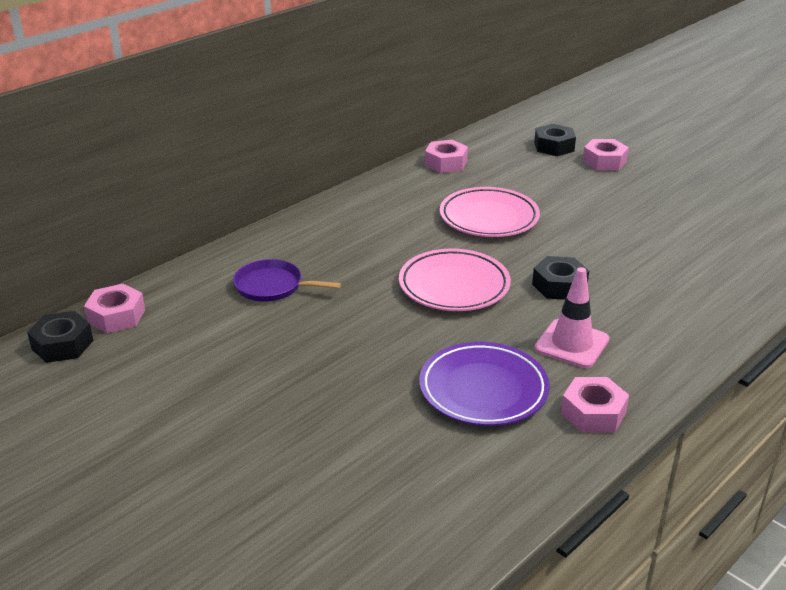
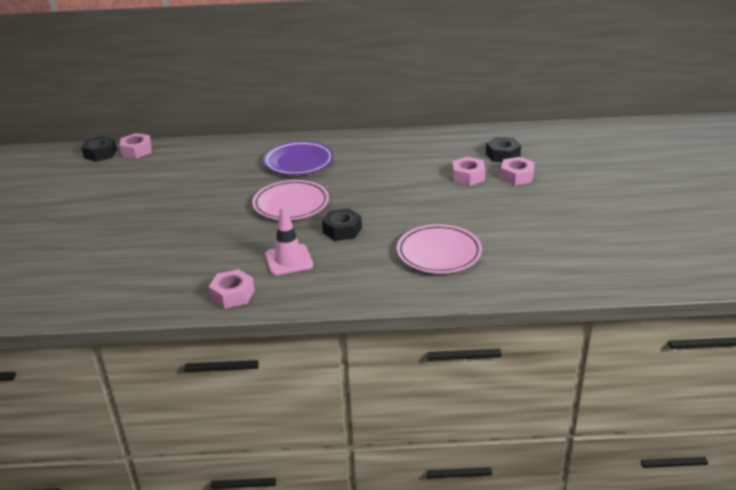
camera: 45 degrees right, 0 degrees up
purple pan [233,259,341,302] -> none
purple plate [419,342,550,426] -> purple plate moved to [263,141,333,175]
pink nut [425,140,468,173] -> pink nut moved to [452,157,485,186]
pink plate [440,187,540,237] -> pink plate moved to [397,224,482,274]

